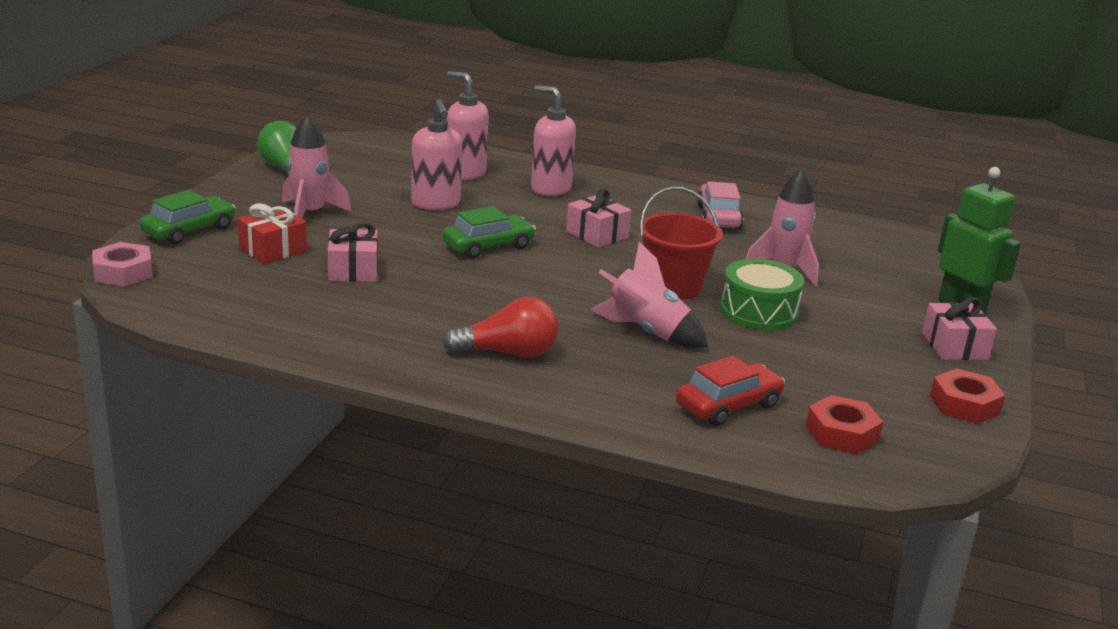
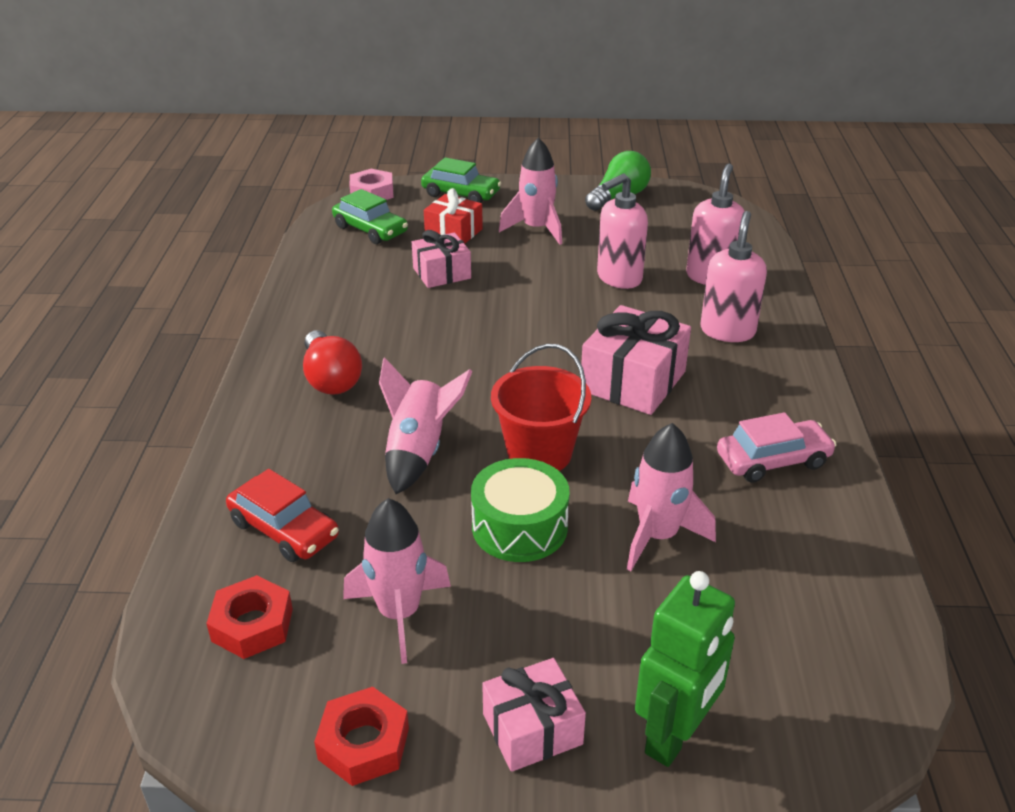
camera: 75 degrees right, 10 degrees up
green car [442,206,536,258] -> green car moved to [332,189,408,244]
pink gift [566,189,631,248] -> pink gift [581,305,691,415], size x1.56
none -> pink rocket [343,498,451,664]

